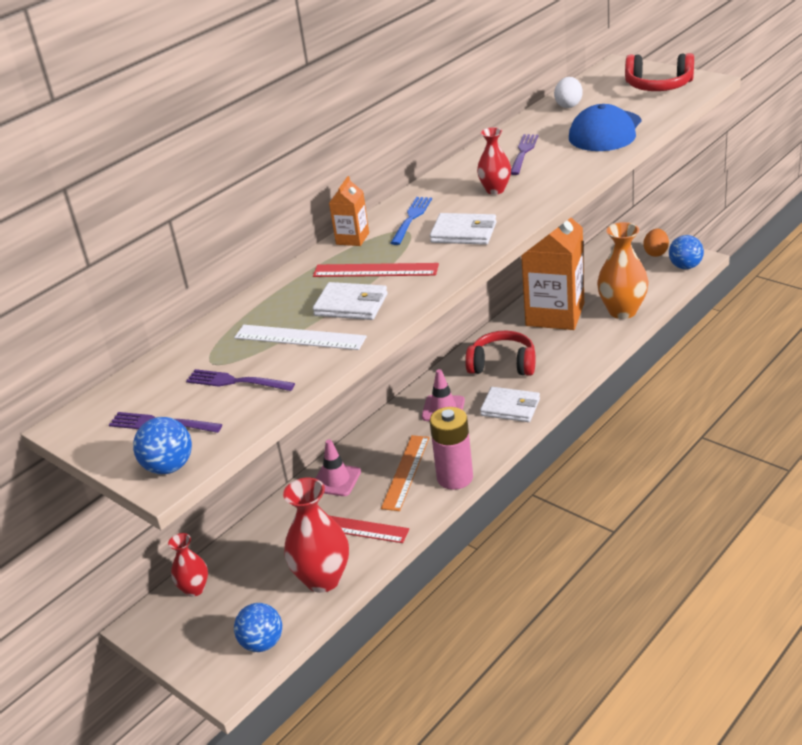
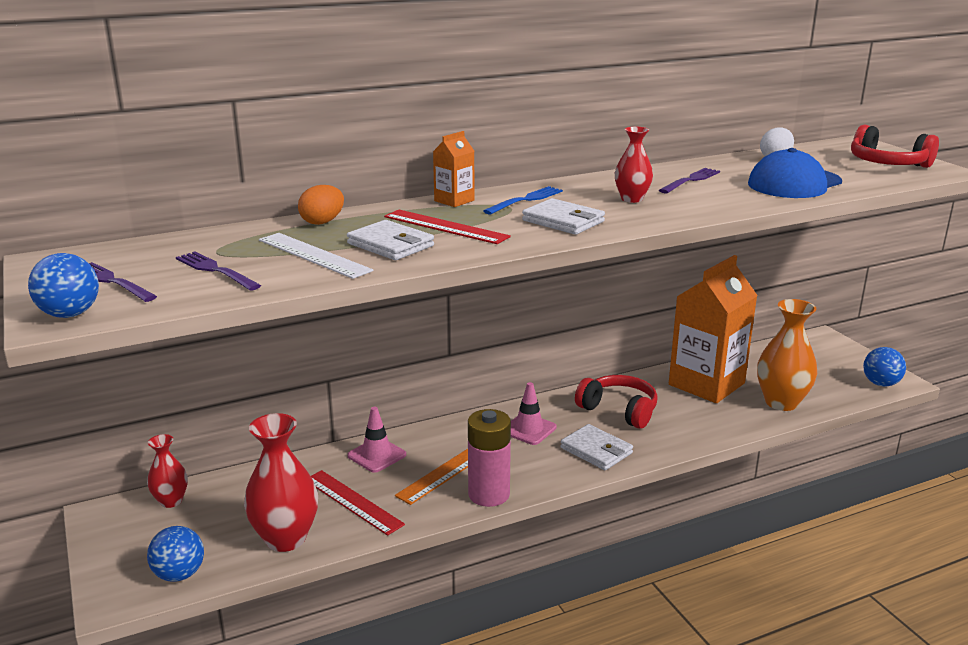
camera: 20 degrees right, 10 degrees down
orange egg [643,229,669,257] -> orange egg moved to [298,185,344,225]

